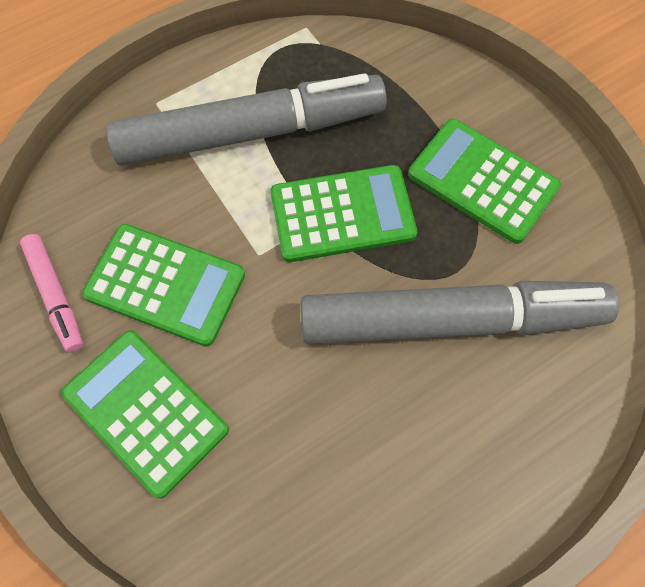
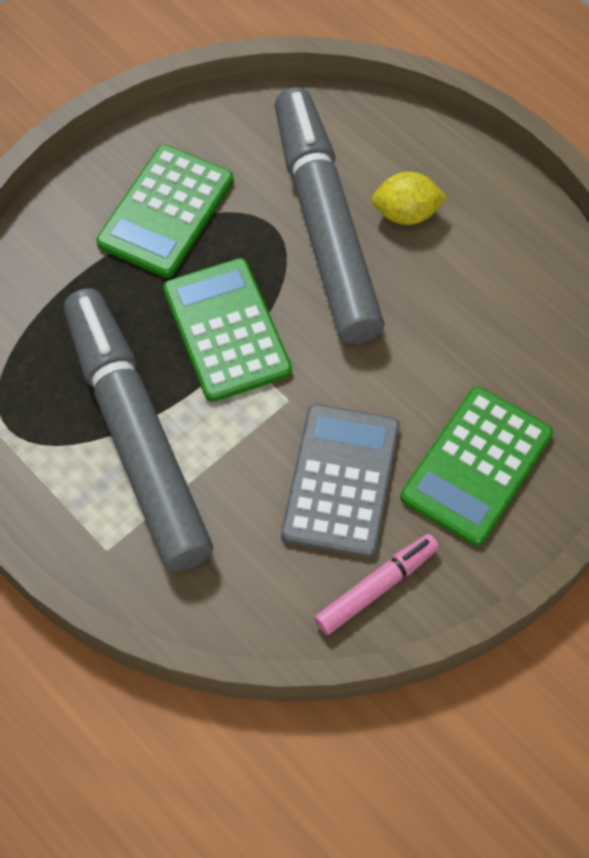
camera: 100 degrees left, 5 degrees down
green calculator [82,224,245,347] -> grey calculator [281,404,400,558]
none -> yellow lemon [371,172,447,225]

